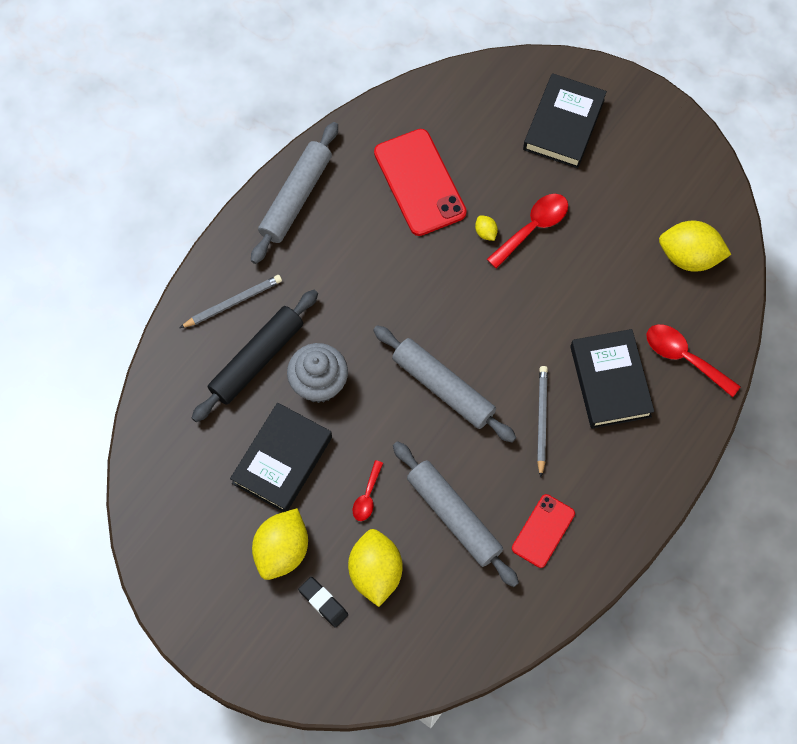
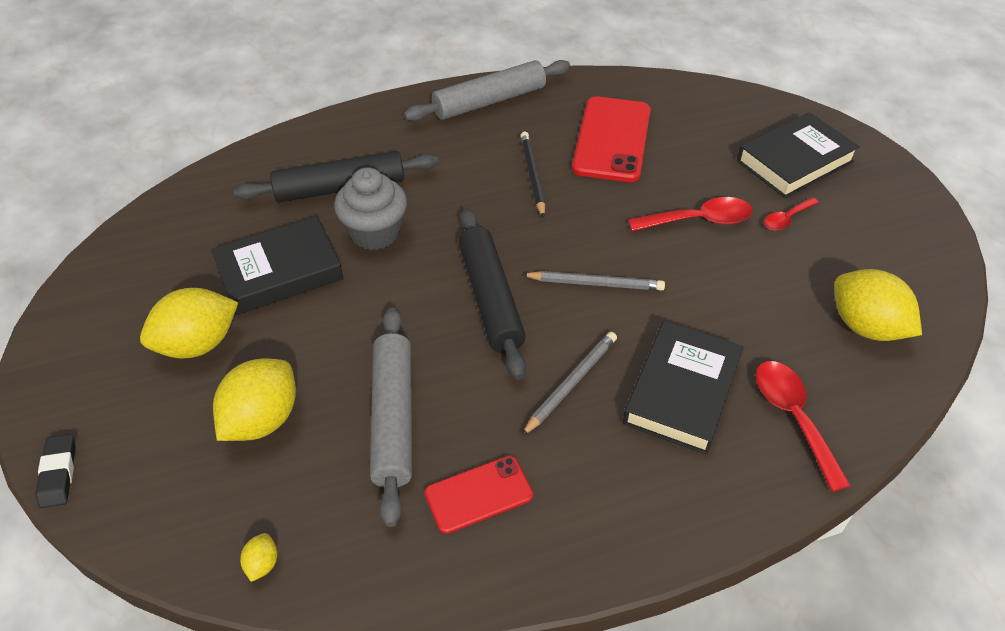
camera: 35 degrees right, 20 degrees down
grey pencil [180,275,282,328] -> grey pencil moved to [521,271,665,291]
black eraser [298,577,348,628] -> black eraser moved to [36,434,76,508]
red spoon [353,460,383,521] -> red spoon moved to [764,197,819,231]
grey rolling pin [373,325,516,443] -> black rolling pin [459,208,526,380]
yellow lemon [475,215,498,241] -> yellow lemon moved to [240,533,277,582]
none -> black pencil [520,132,545,218]

